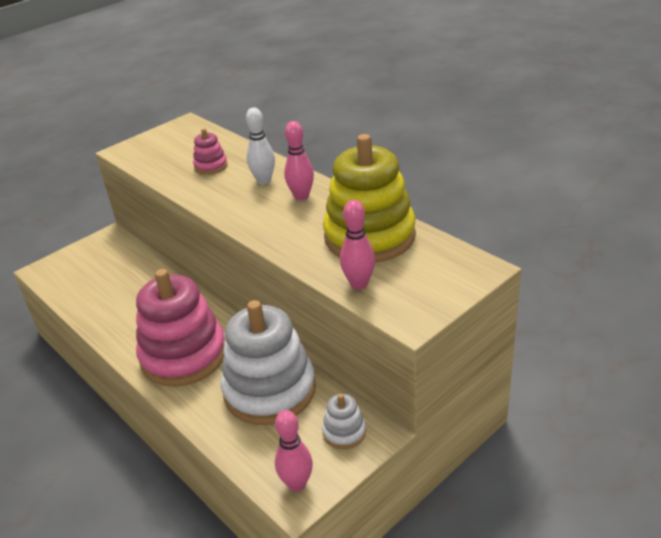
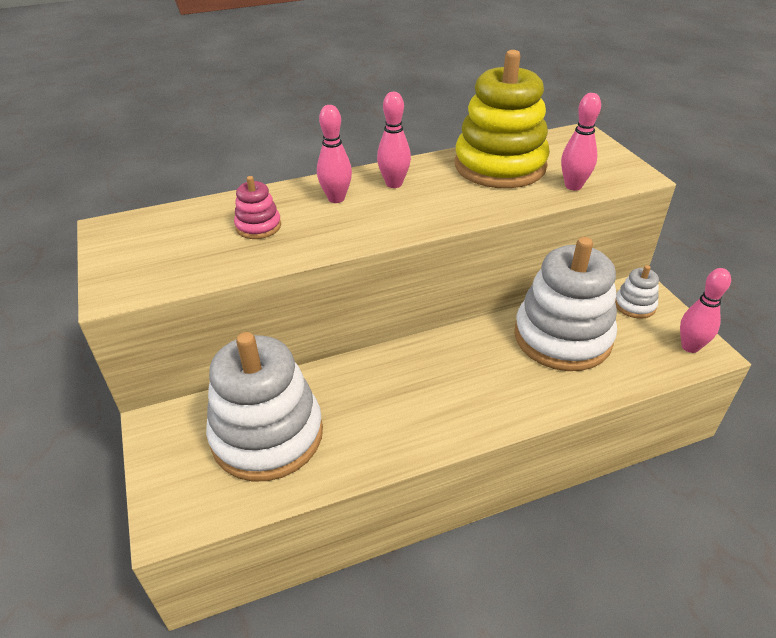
camera: 70 degrees left, 5 degrees up
pink stacking toy [136,269,225,387] -> none
white bowling pin [246,107,275,185] -> pink bowling pin [317,105,352,203]
none -> white stacking toy [206,332,323,481]

